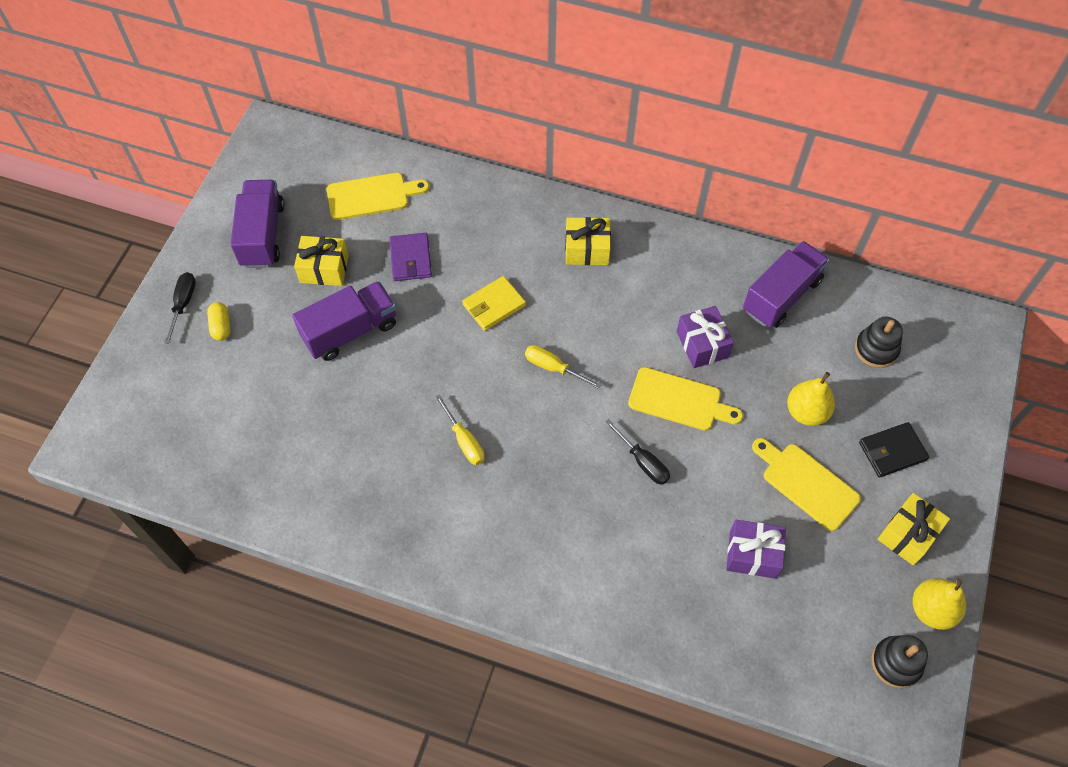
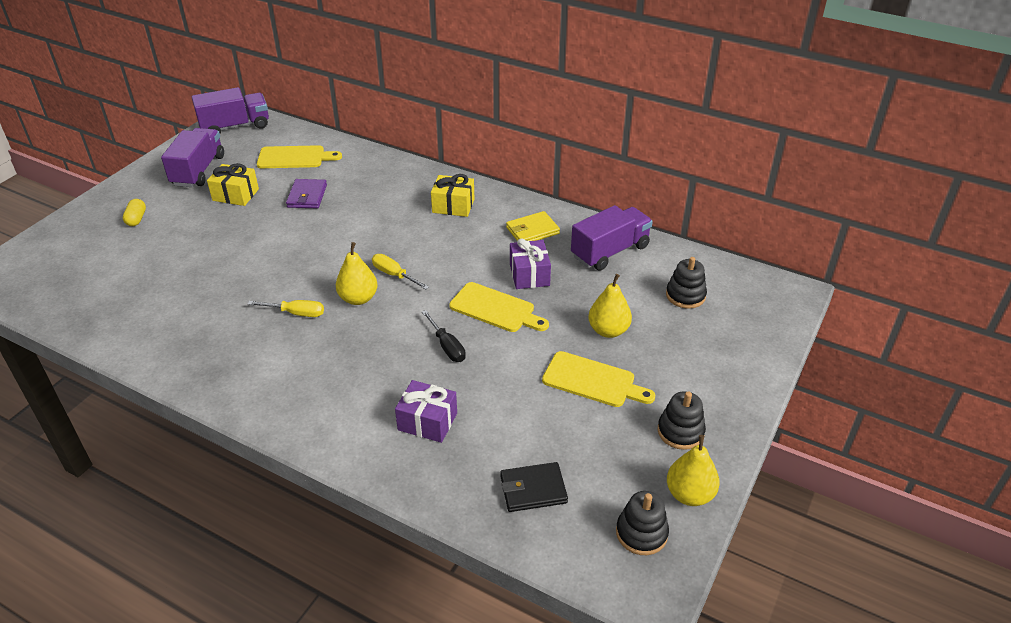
camera: 10 degrees right, 20 degrees down
black screwdriver [164,272,196,344] -> none
purple truck [292,281,396,361] -> purple truck moved to [192,87,269,134]
yellow screwdriver [435,394,485,465] -> yellow screwdriver turned 60 degrees counterclockwise [248,300,324,317]
yellow wallet [462,276,526,331] -> yellow wallet moved to [506,211,560,241]
purple gift [726,520,786,579] -> purple gift moved to [395,380,457,443]
yellow cutting board [752,438,861,531] -> yellow cutting board turned 150 degrees clockwise [542,351,655,407]
black wallet [859,422,929,478] -> black wallet moved to [500,462,568,512]
yellow gift [878,493,950,565] -> black stacking toy [658,391,706,450]
none -> yellow pear [336,242,378,305]

